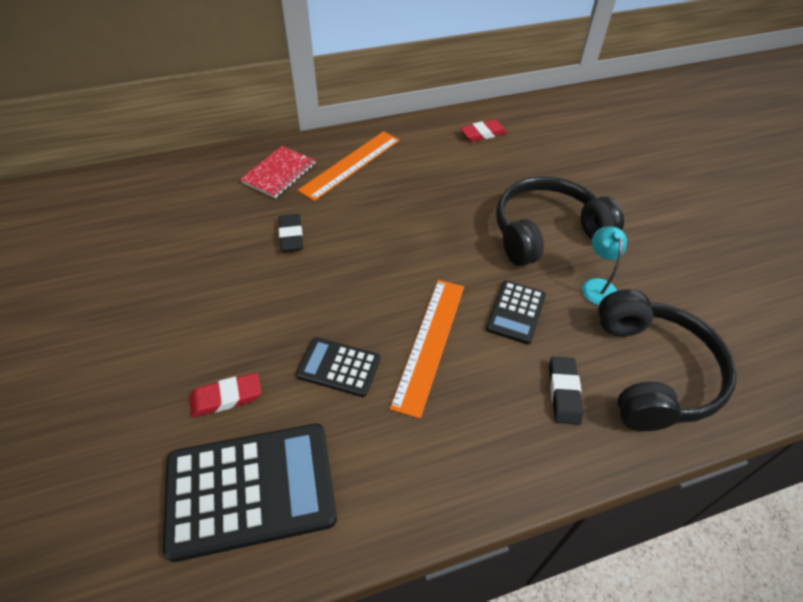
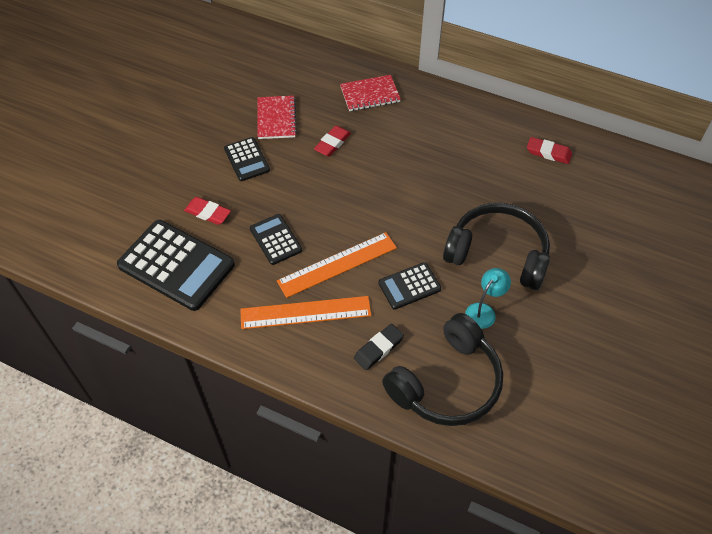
camera: 45 degrees right, 5 degrees up
black eraser [279,214,303,252] -> red eraser [314,125,351,157]
orange ruler [298,131,400,201] -> orange ruler moved to [240,296,371,329]
none -> black calculator [224,137,270,181]
none -> red notebook [257,96,297,139]

